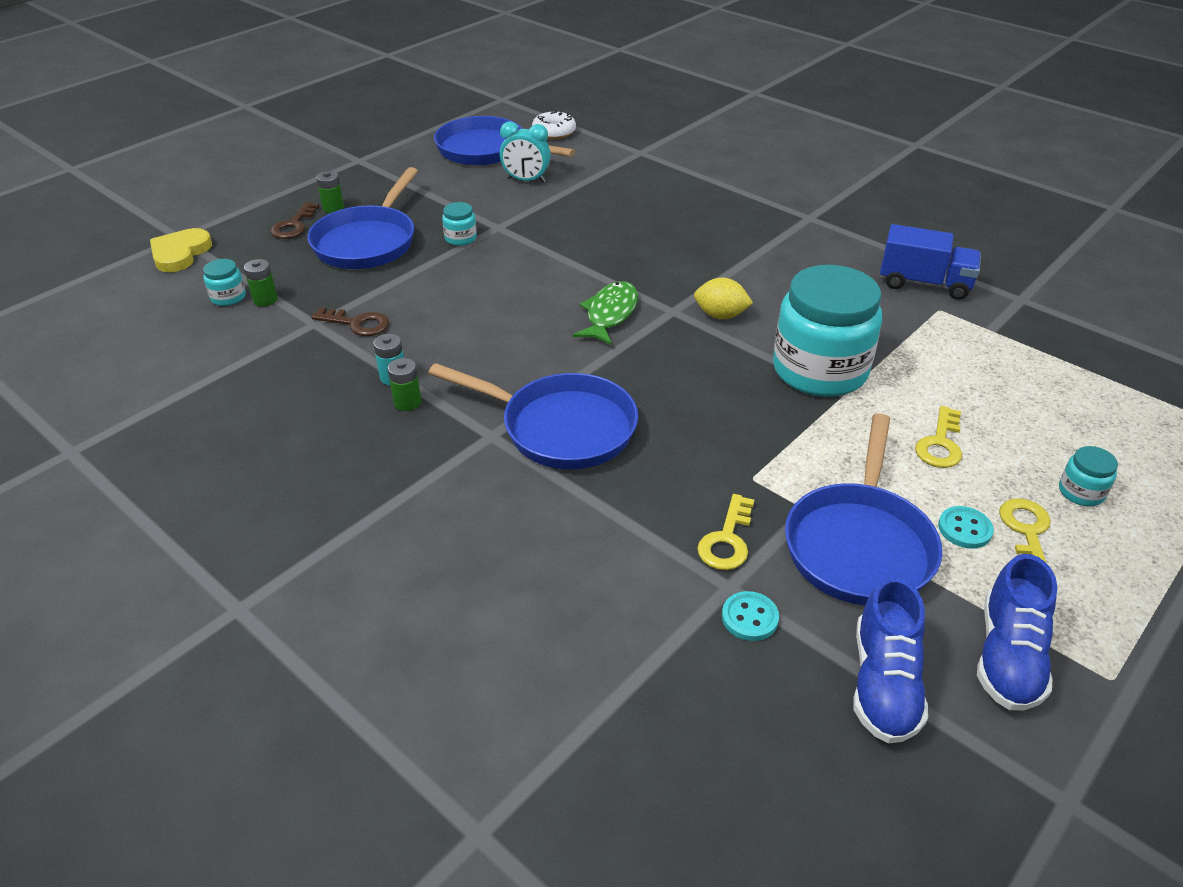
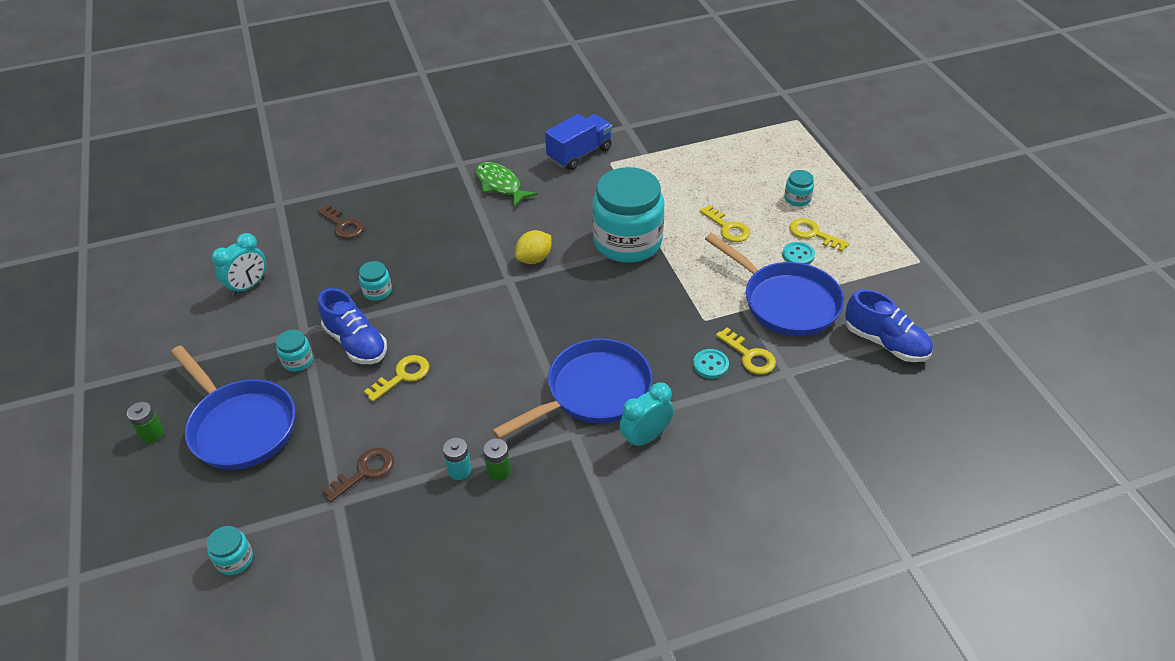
camera: 60 degrees left, 5 degrees up
yellow heart [150,228,212,272] -> none
green battery [244,259,278,306] -> none
brown key [270,202,320,239] -> brown key moved to [317,205,364,239]
blue pan [434,116,575,166] -> none
white donut [532,111,576,139] -> none
green fish [573,281,638,345] -> green fish moved to [475,162,537,207]
turquoise button [722,591,779,641] -> turquoise button moved to [693,349,729,379]
blue shoe [977,554,1057,710] -> blue shoe moved to [318,288,387,364]
none -> turquoise jar [359,261,392,301]
none -> yellow key [364,355,429,402]
none -> turquoise clock [619,382,674,449]

